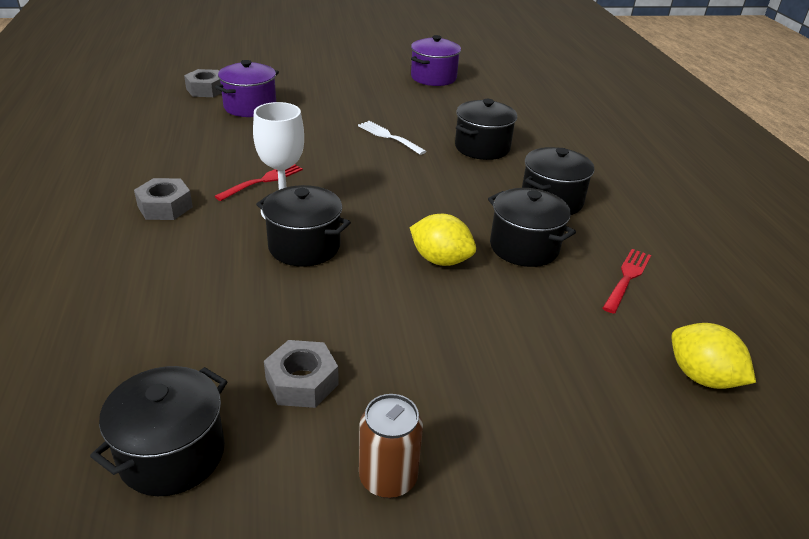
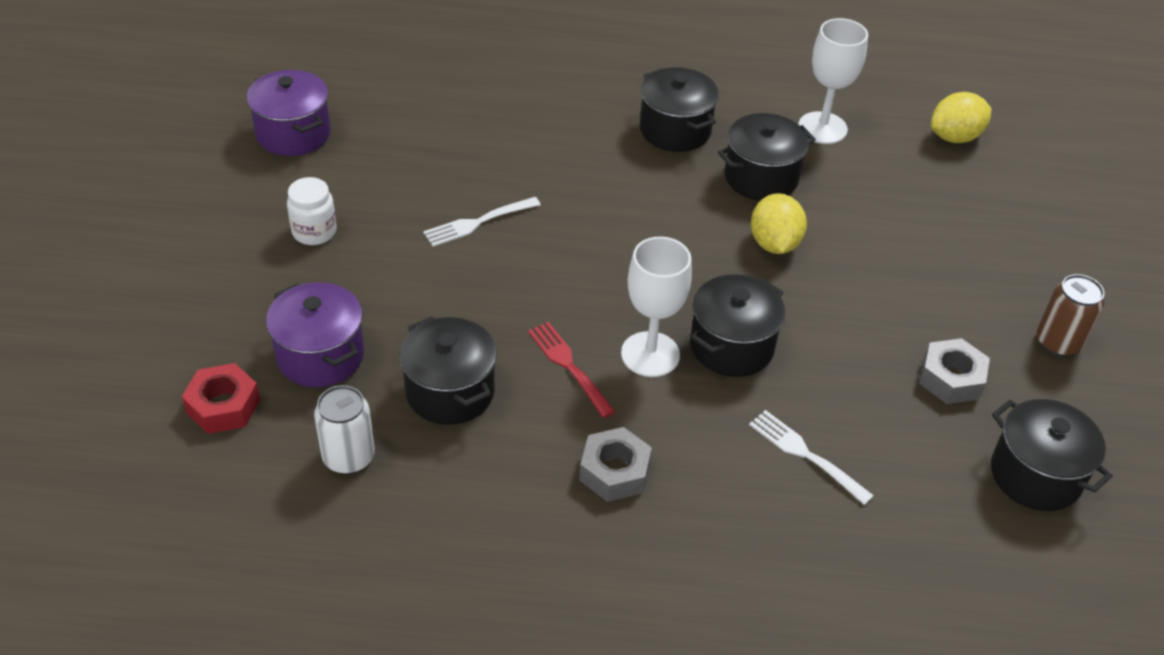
camera: 75 degrees left, 10 degrees up
grey nut [184,69,222,97] -> red nut [182,363,260,434]
yellow lemon [410,214,476,266] -> yellow lemon turned 45 degrees counterclockwise [751,193,807,254]
black pot [455,99,517,160] -> black pot moved to [399,316,497,425]
red fork [603,249,651,314] -> white goblet [798,18,868,144]
none -> white jar [287,177,337,245]
none -> white can [314,385,375,474]
none -> white fork [749,410,874,505]

